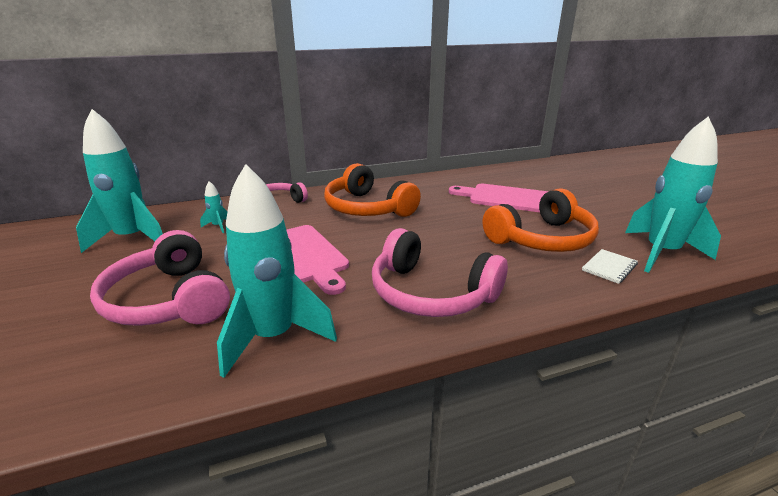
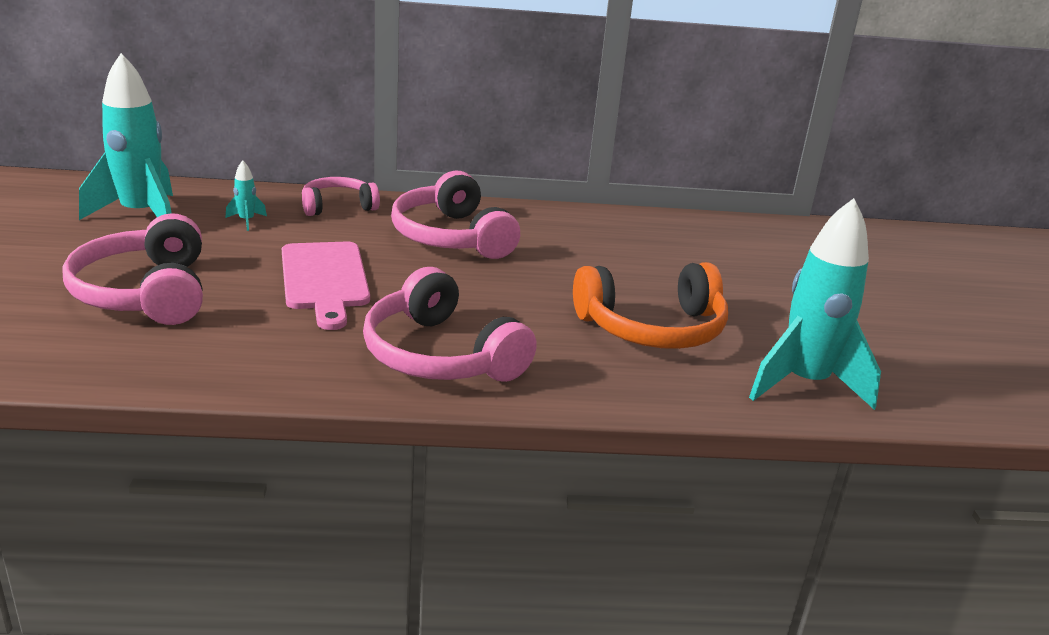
camera: 15 degrees right, 0 degrees up
turquoise rocket [217,164,337,378] -> none
orange headphones [324,163,421,217] -> pink headphones [391,171,520,259]
pink cutting board [449,184,549,212] -> none
white notebook [582,249,638,284] -> none

